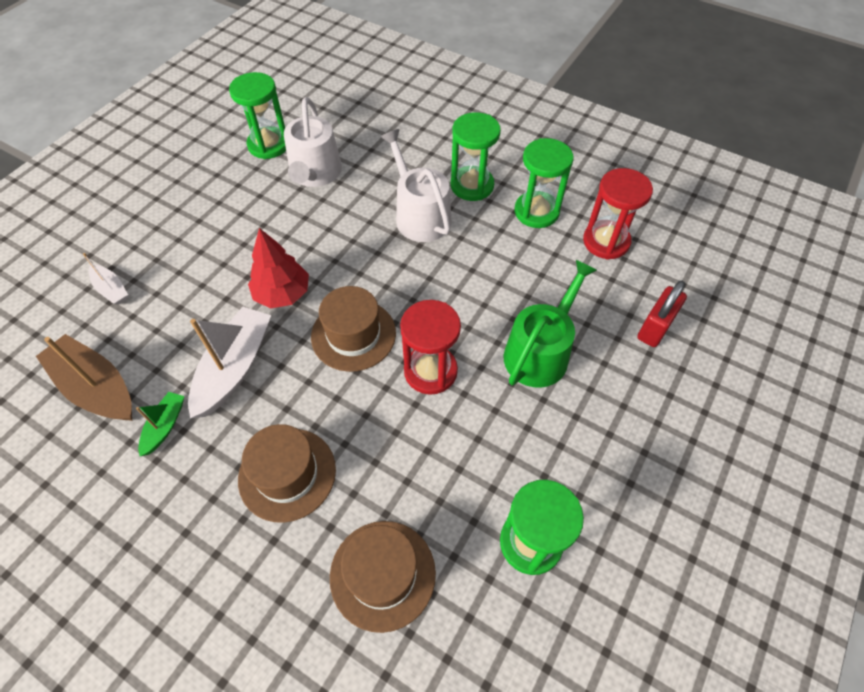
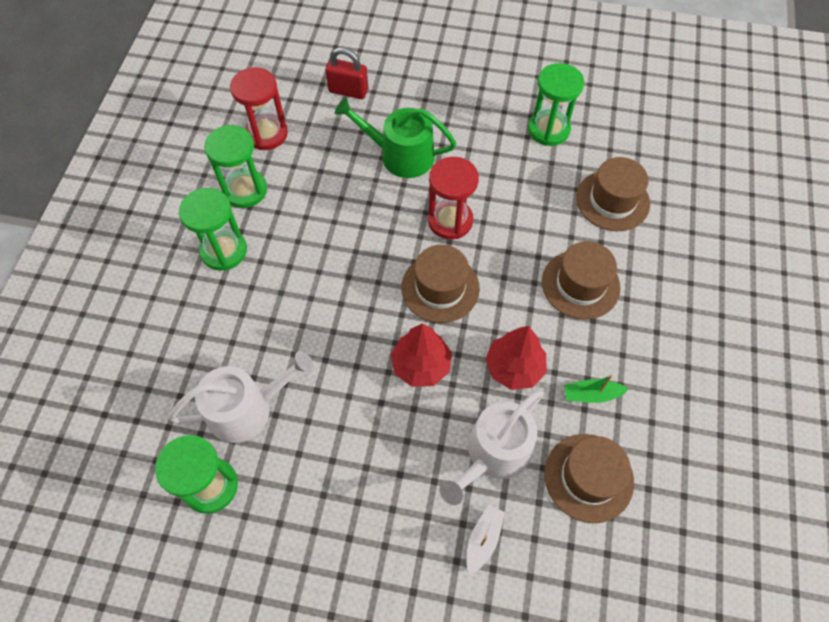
camera: 110 degrees left, 5 degrees up
brown boat [36,334,133,421] -> brown hat [544,434,634,523]
white boat [188,307,271,418] -> red tree [485,326,547,390]
white watering can [381,129,451,242] -> white watering can moved to [439,390,544,505]

